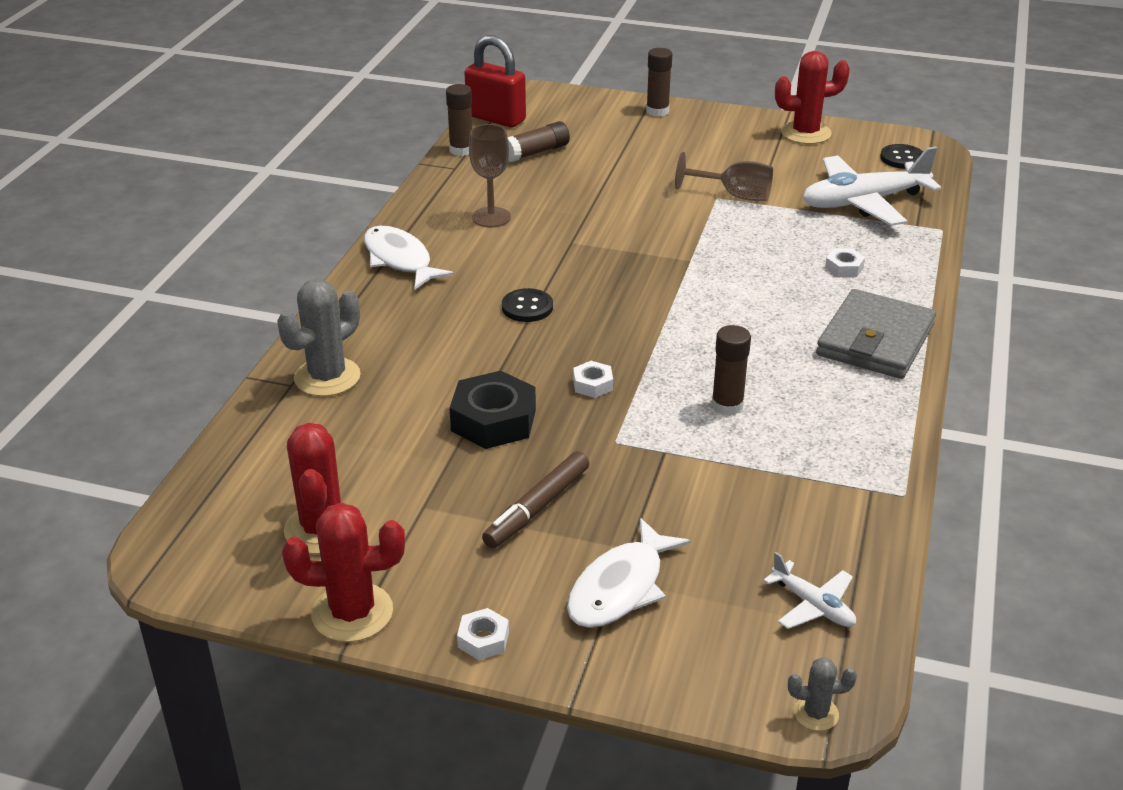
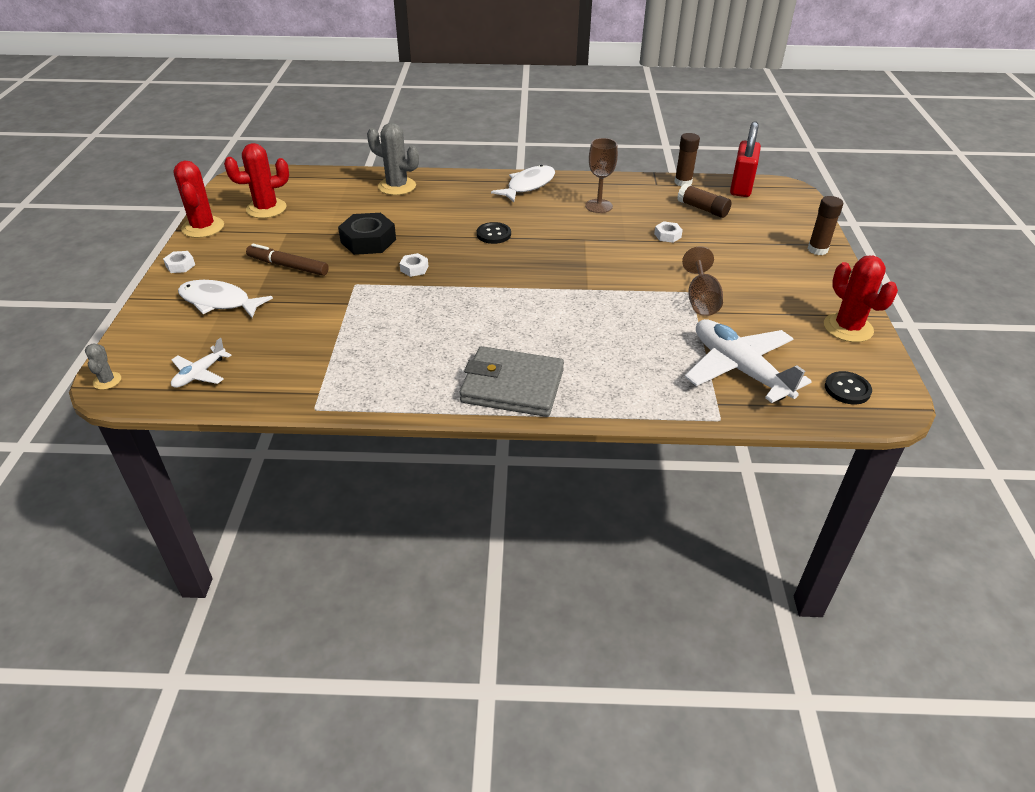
camera: 75 degrees right, 5 degrees up
brown glue stick [711,325,751,416] -> none
white nut [825,249,865,277] -> white nut moved to [654,221,683,243]

